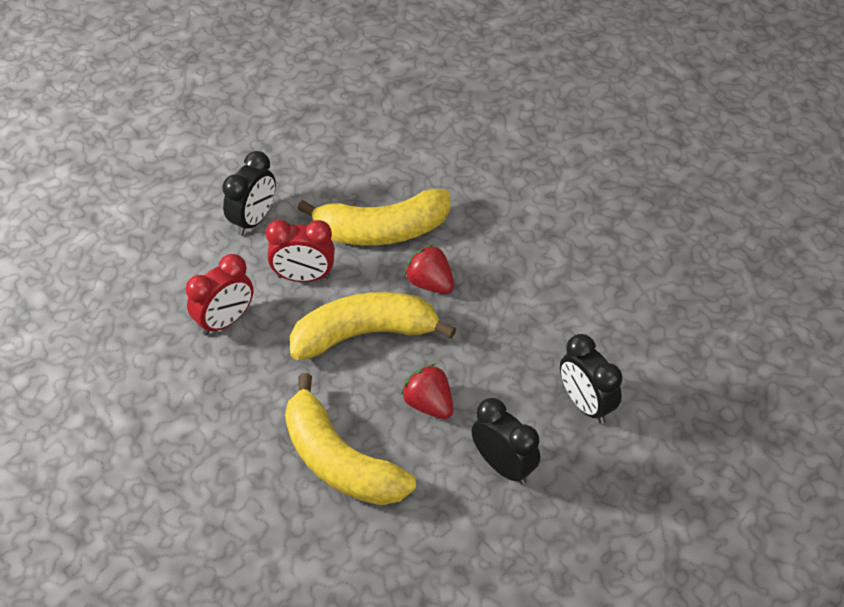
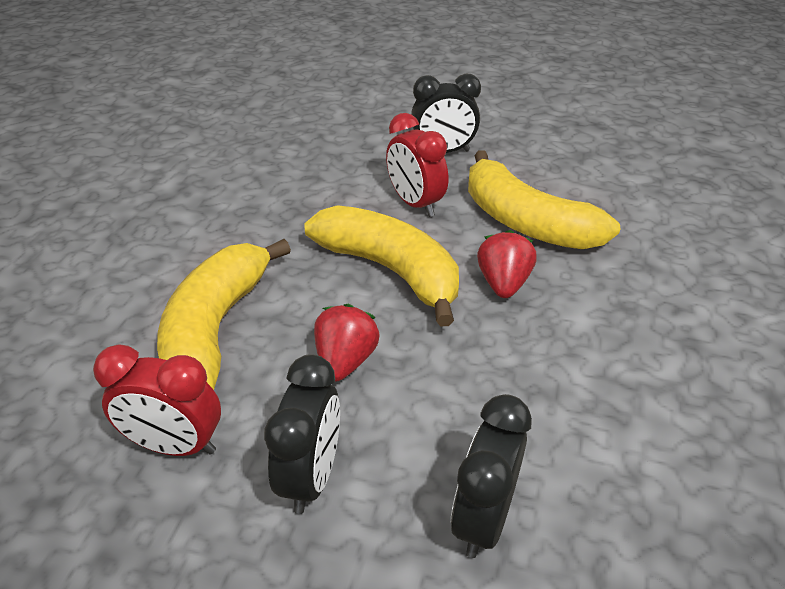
camera: 55 degrees right, 10 degrees down
red clock [186,254,254,336] -> red clock moved to [93,344,221,456]

